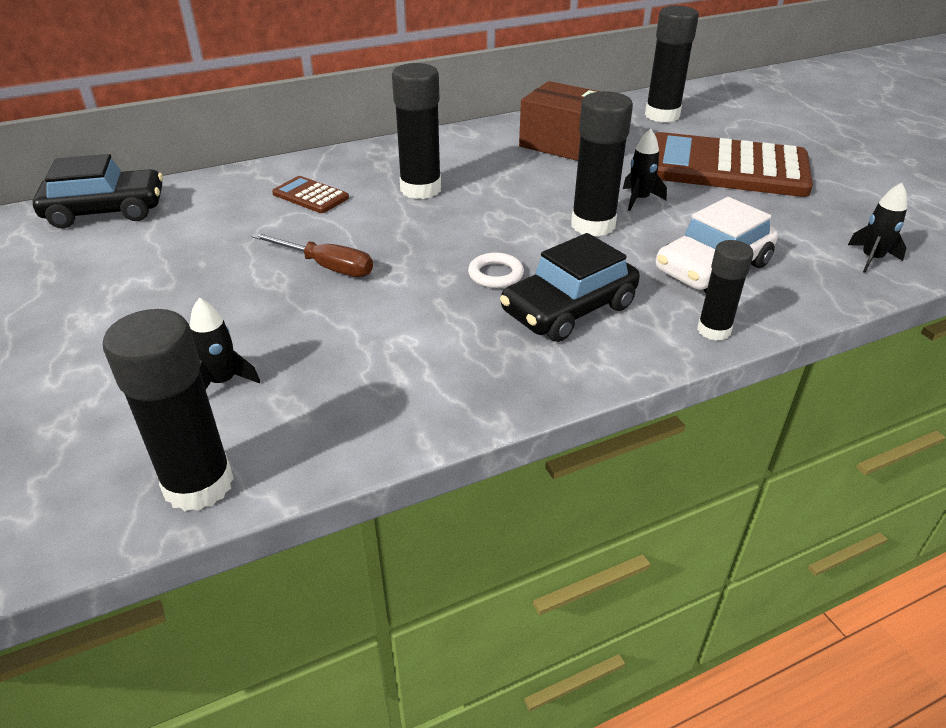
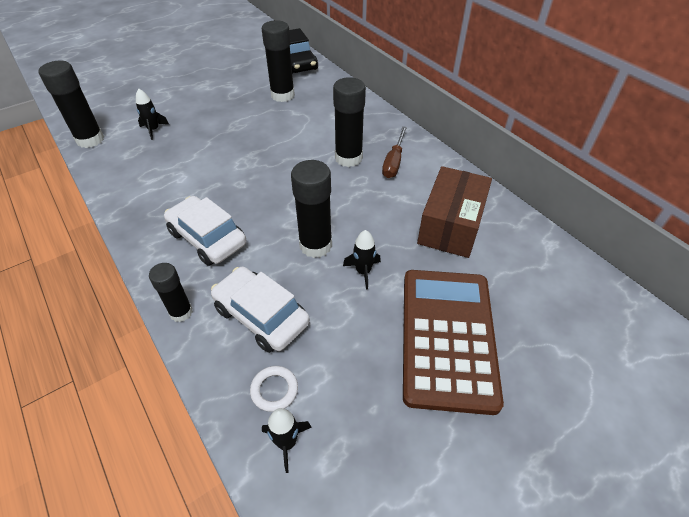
camera: 80 degrees right, 10 degrees up
brown screwdriver [251,232,373,277] -> brown screwdriver moved to [382,126,407,178]
brown calculator [272,176,349,213] -> none
white ring [468,253,524,288] -> white ring moved to [250,366,298,412]
black car [500,233,640,342] -> white car [164,196,246,266]
black glue stick [645,6,699,122] -> black glue stick moved to [262,20,295,102]

